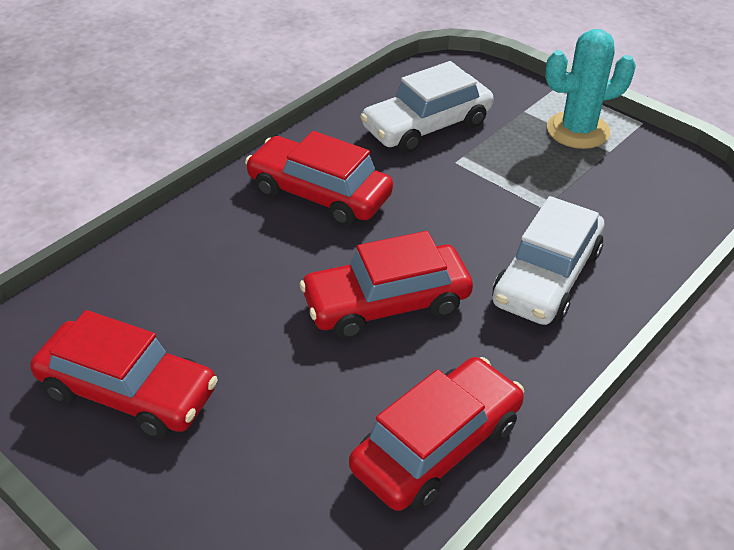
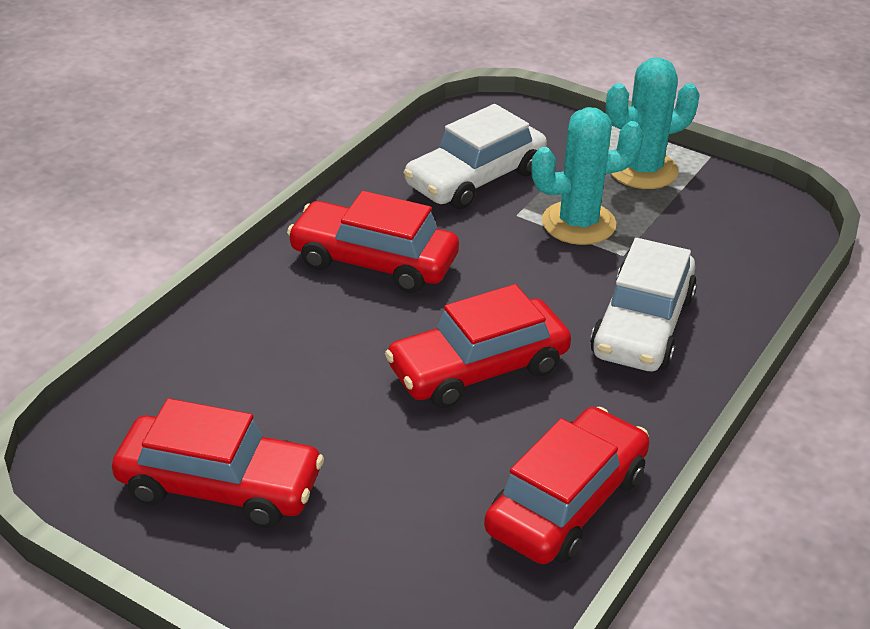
camera: 10 degrees left, 5 degrees down
none -> turquoise cactus [531,107,643,245]

